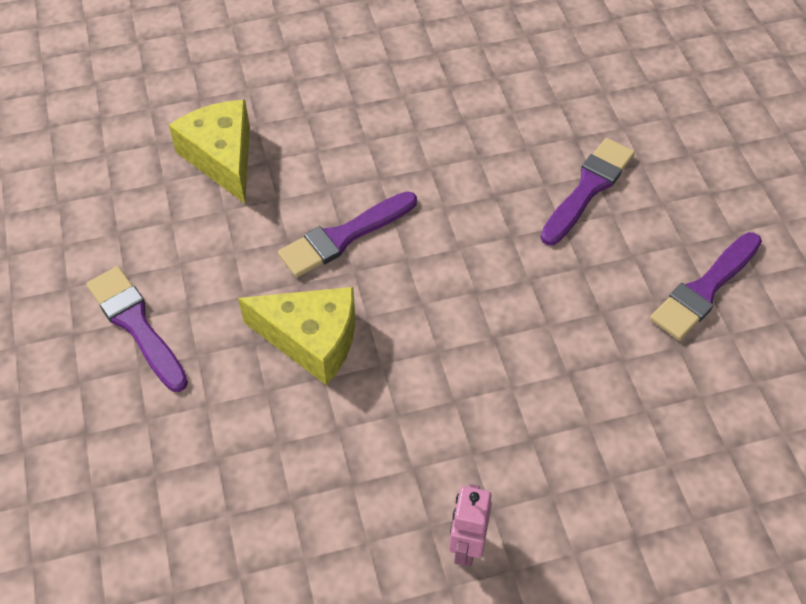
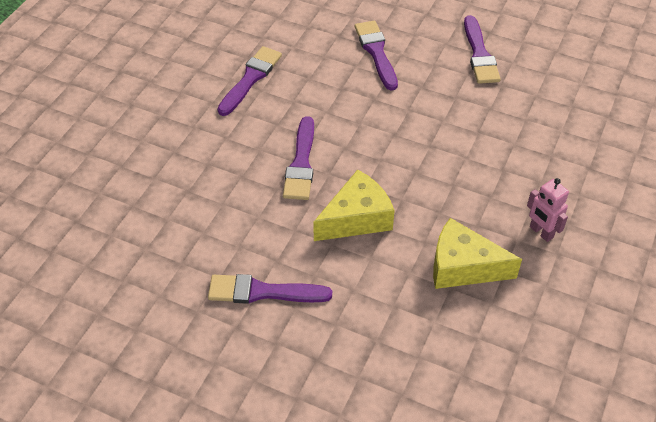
camera: 50 degrees left, 5 degrees down
yellow cheese [169,100,250,204] -> yellow cheese moved to [433,218,522,289]
none -> purple brush [217,46,282,116]

